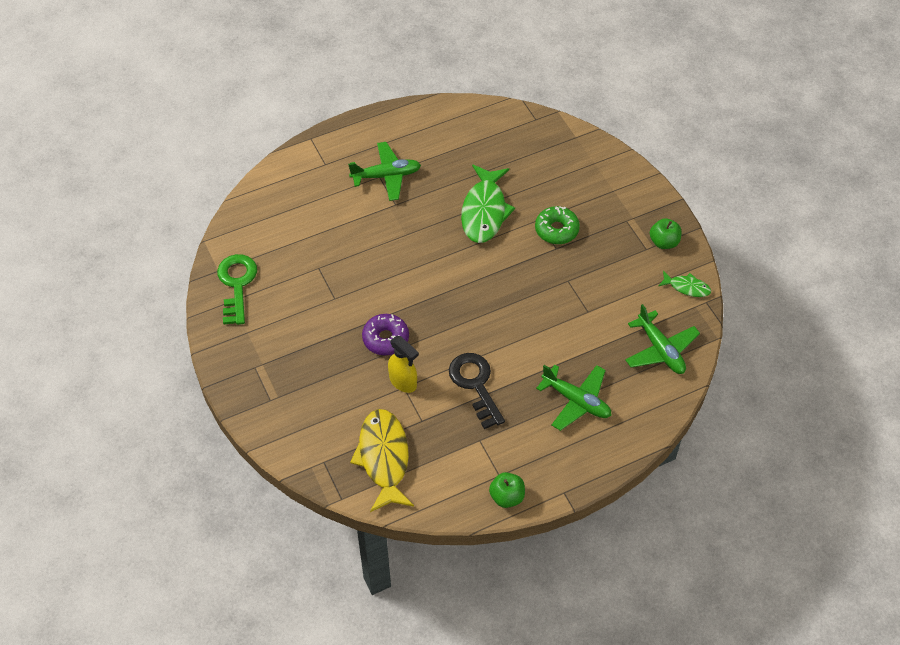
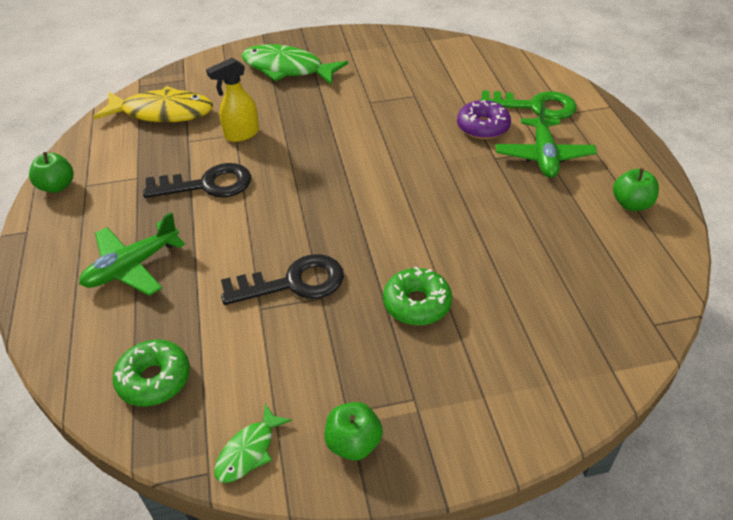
camera: 105 degrees right, 10 degrees down
green key [217,254,257,325] -> green key moved to [480,90,577,119]
purple donut [362,314,409,355] -> purple donut moved to [457,100,511,139]
green fish [461,164,515,243] -> green fish moved to [242,44,348,85]
green plane [625,304,700,374] -> green donut [112,339,190,407]
none -> black key [221,254,344,305]
none -> green apple [613,168,659,211]

